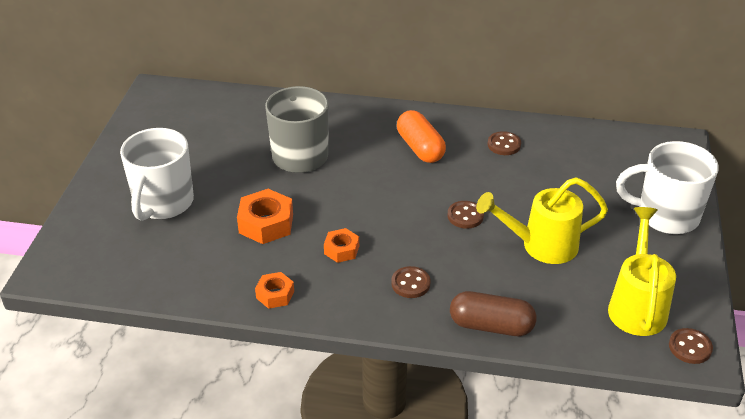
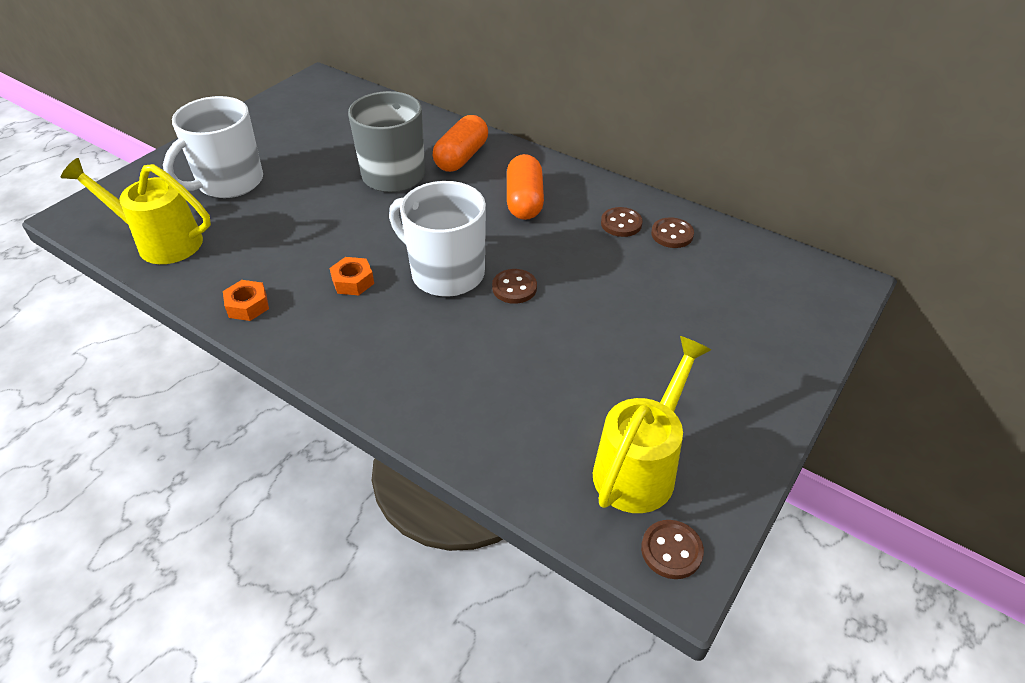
camera: 25 degrees right, 5 degrees up
orange nut [237,189,293,244] -> none
brown button [391,266,431,298] -> brown button moved to [651,217,694,248]
brown capsule [450,291,537,336] -> none
yellow watering can [476,177,608,264] -> yellow watering can moved to [61,158,211,264]
white mug [616,141,719,234] -> white mug moved to [389,181,486,297]
none -> orange capsule [433,115,488,172]

